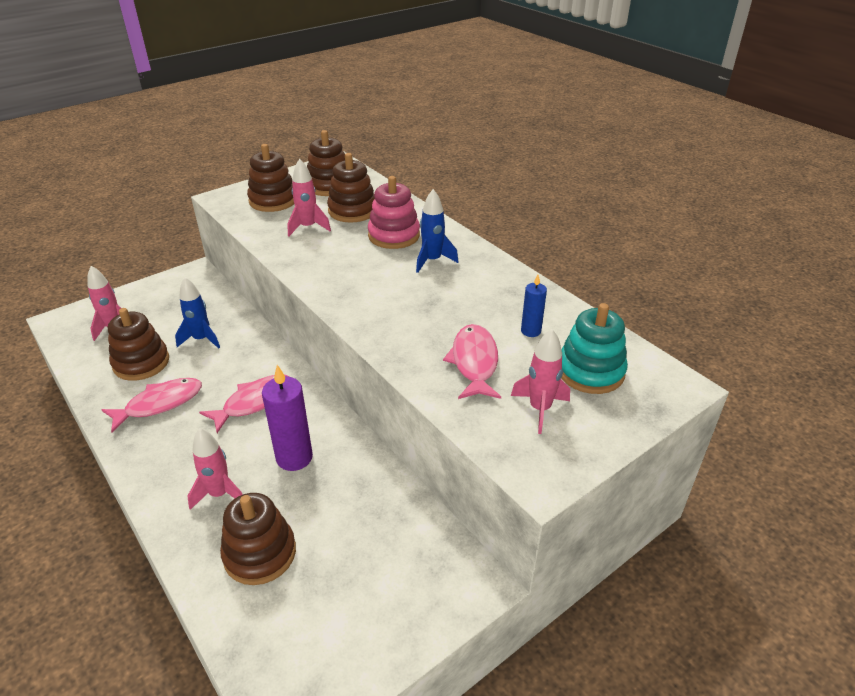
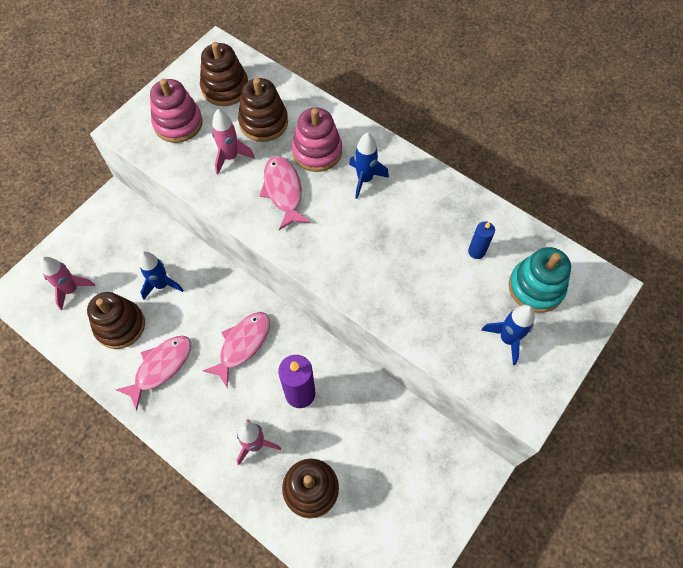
camera: 15 degrees left, 25 degrees up
brown stacking toy [247,144,294,212] -> pink stacking toy [150,79,203,143]
pink fish [443,324,501,399] -> pink fish moved to [259,156,310,230]
pink rocket [511,329,570,434] -> blue rocket [481,305,535,365]

